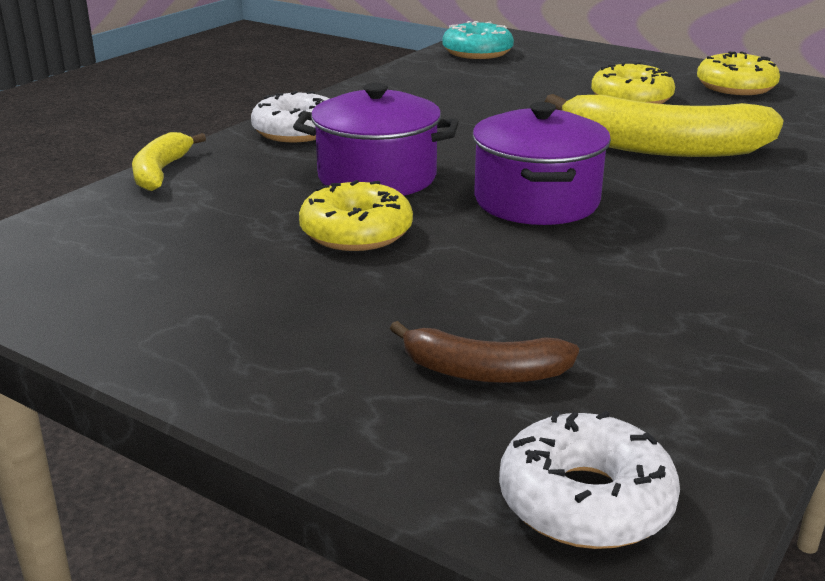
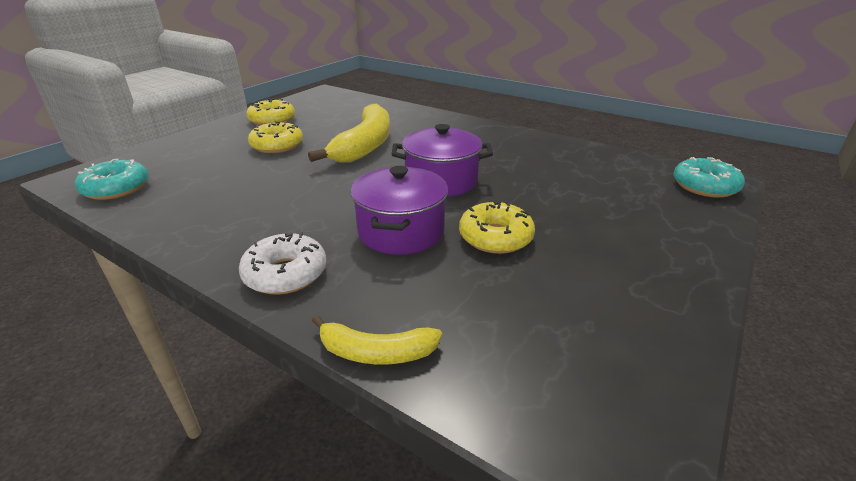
camera: 90 degrees left, 5 degrees up
brown banana [390,321,579,383] -> none
white donut [499,410,680,549] -> turquoise donut [673,157,745,198]

